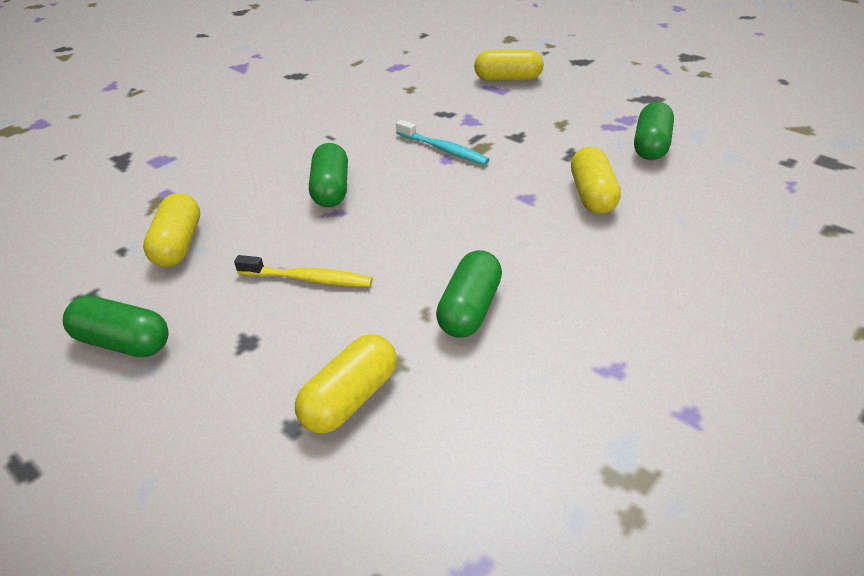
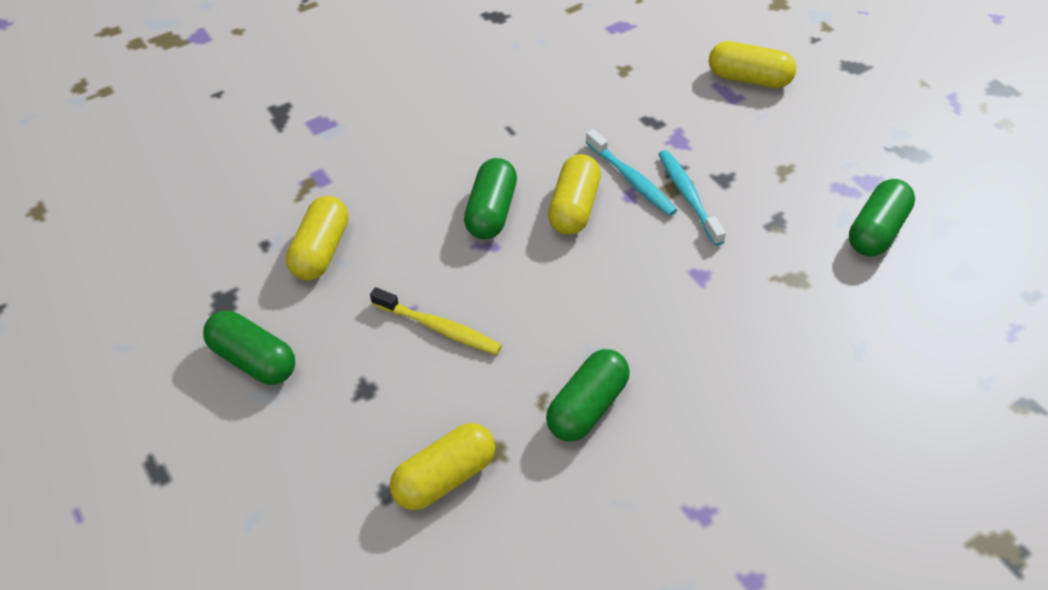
camera: 15 degrees right, 10 degrees up
yellow capsule [571,147,621,214] -> yellow capsule moved to [548,154,601,235]
none -> turquoise toothbrush [659,150,726,246]

